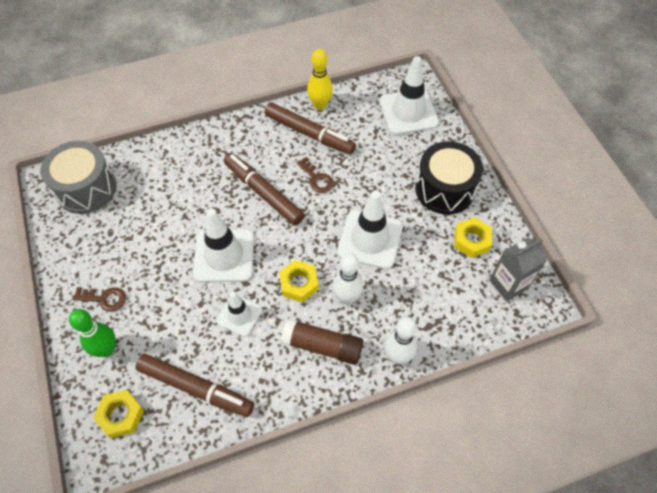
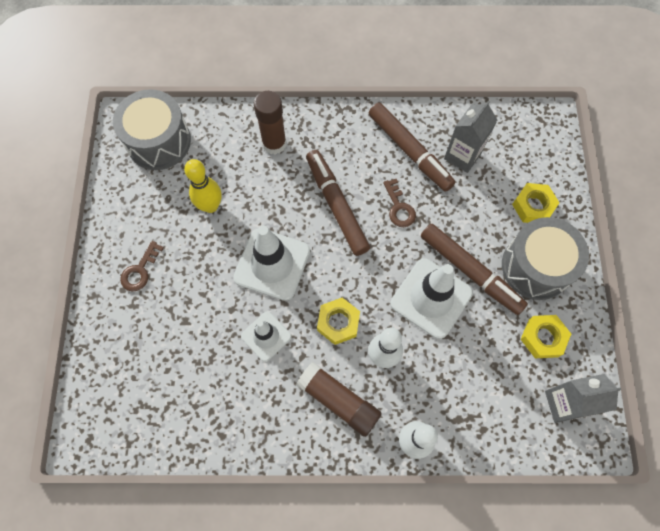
camera: 20 degrees right, 10 degrees up
green bowling pin [69,309,116,357] -> none
brown key [73,287,126,311] -> brown key turned 90 degrees clockwise [120,241,164,291]
yellow nut [93,390,144,438] -> yellow nut moved to [512,183,559,223]
brown marker [135,354,254,417] -> brown marker moved to [421,224,528,315]
yellow bowling pin [307,49,333,110] -> yellow bowling pin moved to [184,159,222,213]
white traffic cone [379,56,439,135] -> none
black drum [415,141,483,215] -> grey drum [502,217,589,300]
none -> brown glue stick [254,91,287,155]
none -> grey carton [444,100,497,173]

